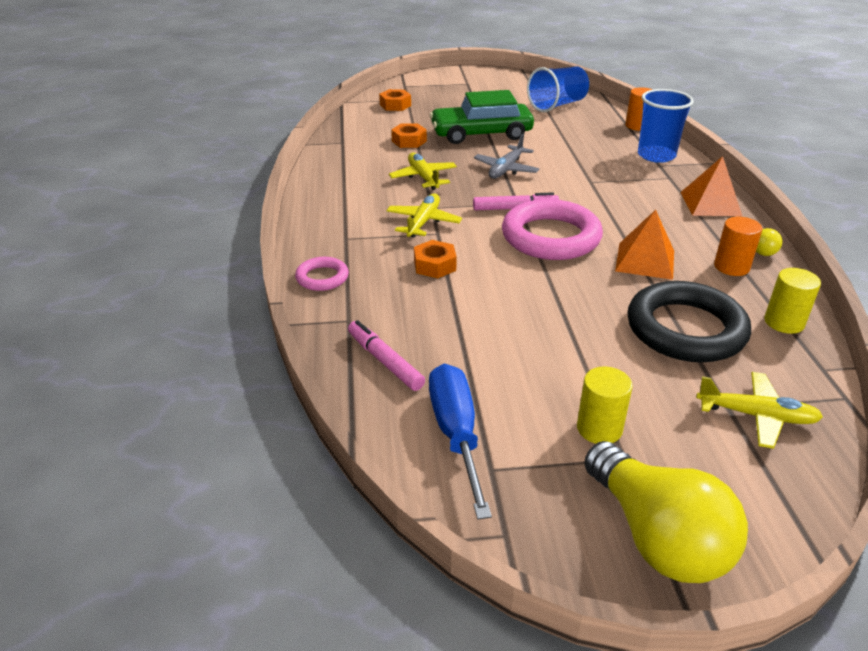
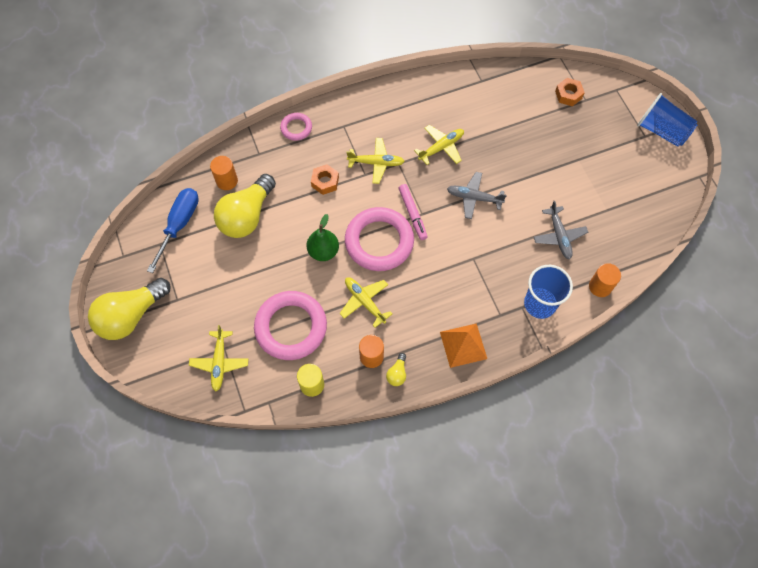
camera: 75 degrees right, 30 degrees up
pink marker [348,320,425,391] -> orange cylinder [210,156,238,190]
orange nut [391,124,427,148] -> none
blue screwdriver [429,364,492,519] -> blue screwdriver turned 45 degrees counterclockwise [147,188,199,273]
green car [430,90,534,144] -> none
blue cup [527,66,589,112] -> blue cup moved to [637,93,697,147]
yellow cylinder [577,367,633,444] -> none
orange pyramid [615,210,674,280] -> yellow plane [340,277,392,328]
black ring [627,281,751,362] -> pink ring [254,291,327,360]
none -> yellow light bulb [214,174,276,238]
none -> green pear [306,214,339,261]
none -> grey plane [534,201,588,259]

